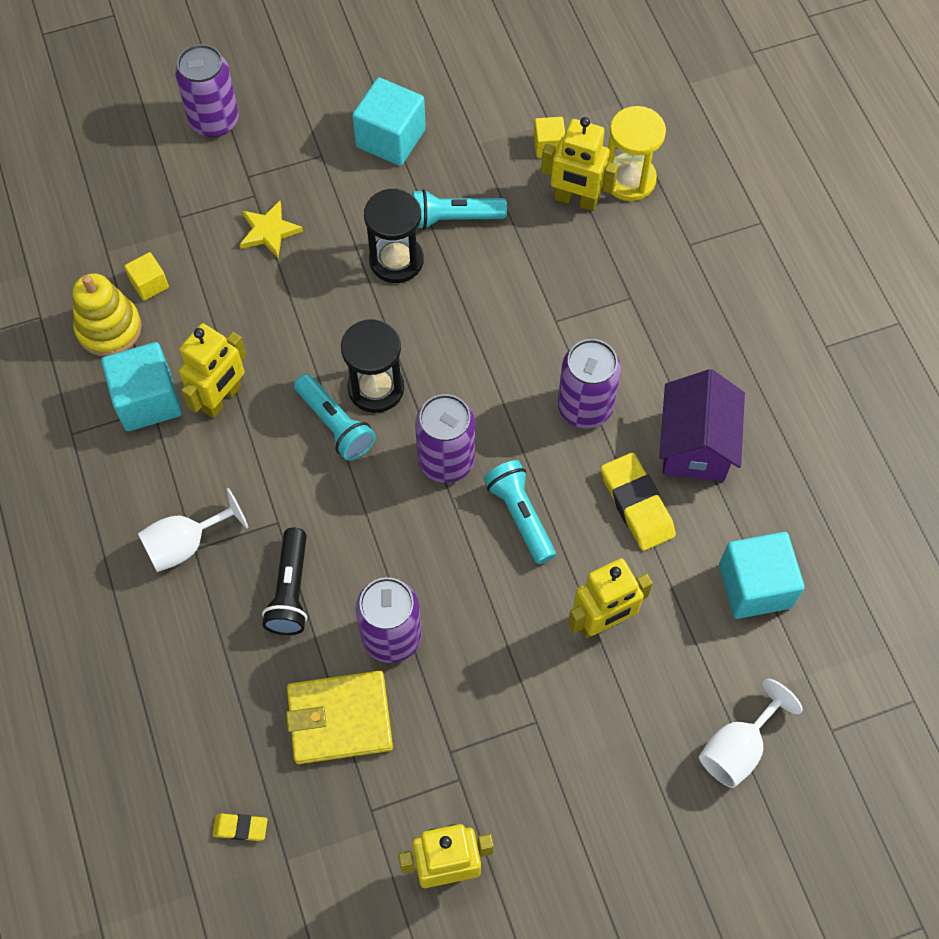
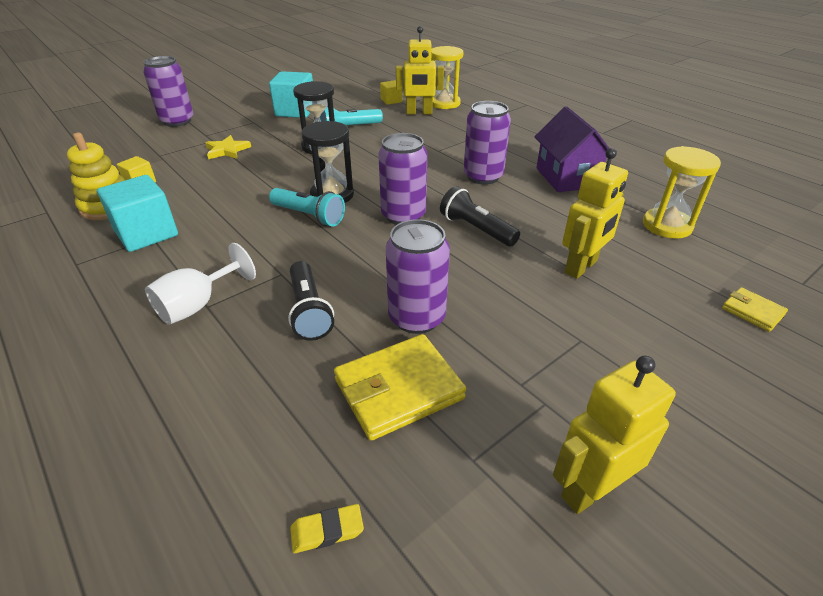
camera: 20 degrees left, 25 degrees down
yellow robot [179,323,246,418] -> none
turquoise flashlight [484,460,556,564] -> black flashlight [440,186,520,246]
yellow eraser [601,453,676,551] -> none
white goblet [699,678,803,788] -> yellow wallet [722,287,788,332]
turquoise cube [719,532,805,619] -> yellow hourglass [643,146,721,239]

